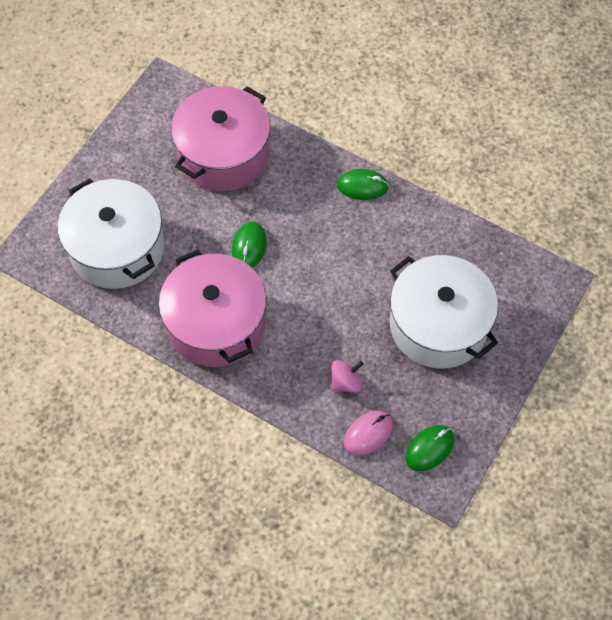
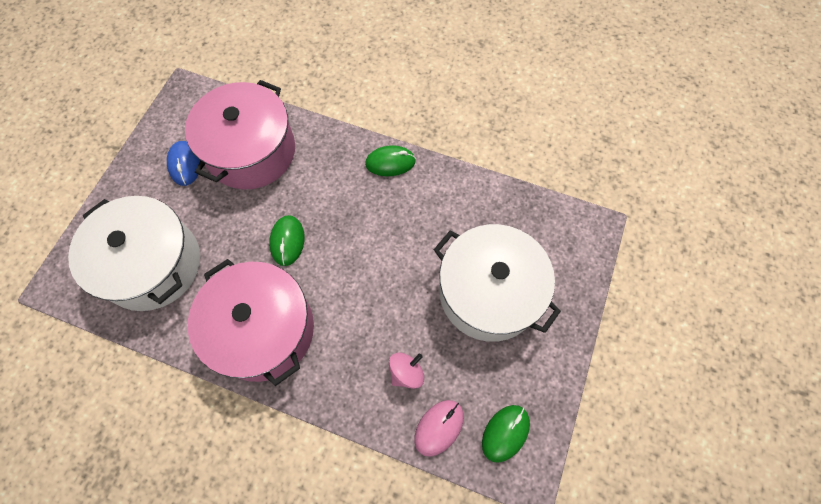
camera: 10 degrees left, 5 degrees up
none -> blue mouse [167,141,201,186]

